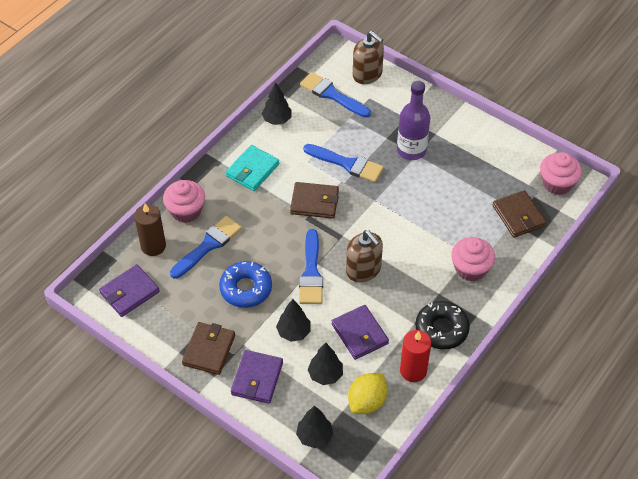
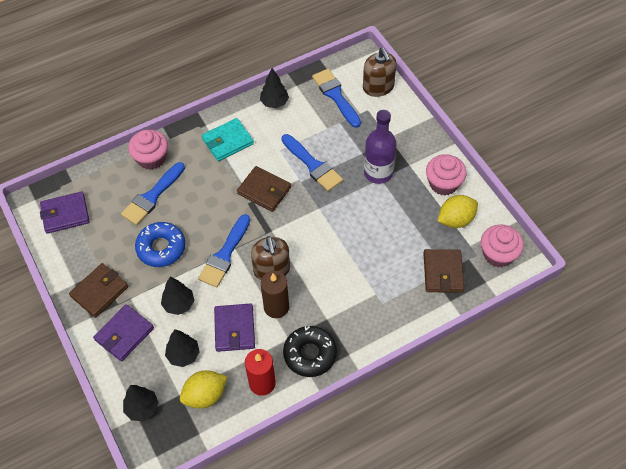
camera: 25 degrees right, 5 degrees up
brown candle [134,204,166,256] -> brown candle moved to [261,271,289,318]
blue brush [170,216,242,279] -> blue brush turned 150 degrees clockwise [121,162,185,225]
pink cupcake [451,237,495,281] -> pink cupcake moved to [426,154,467,195]
none -> yellow lemon [438,195,478,228]

